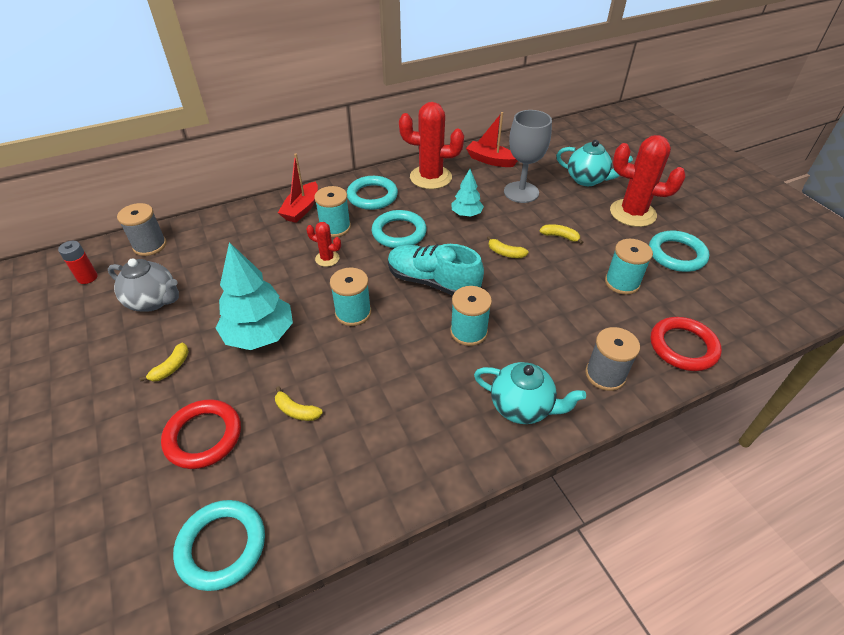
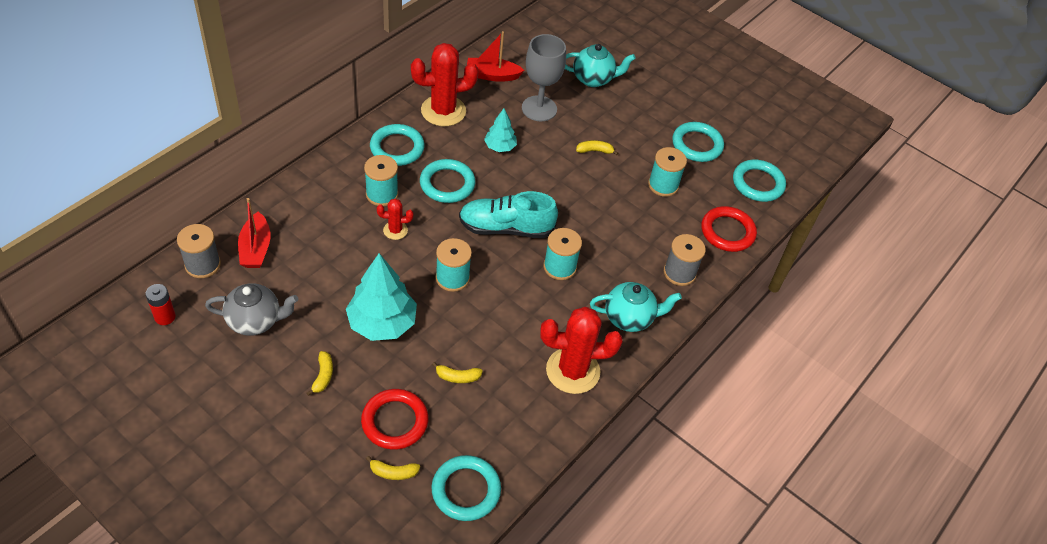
camera: 30 degrees left, 5 degrees up
red boat [278,153,318,223] -> red boat moved to [238,198,271,268]
yellow banana [487,236,529,258] -> yellow banana moved to [366,456,420,480]
red cactus [610,135,686,227] -> red cactus moved to [541,307,623,394]
none -> turquoise ring [733,160,786,202]

